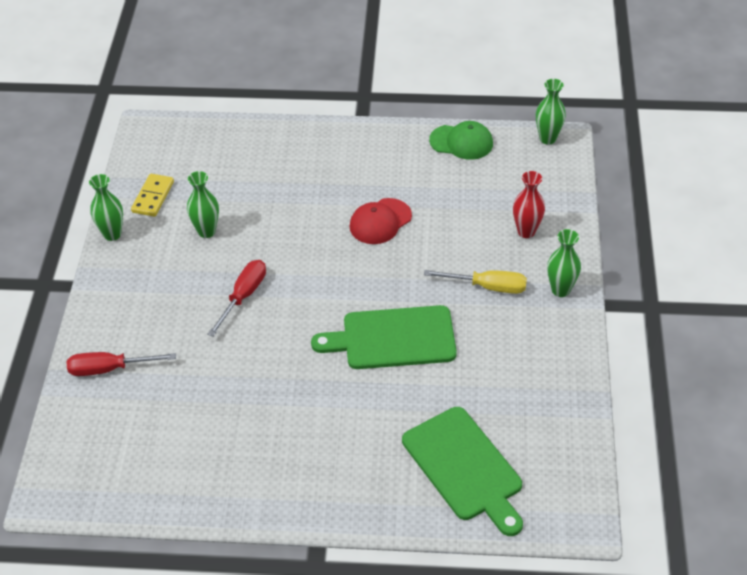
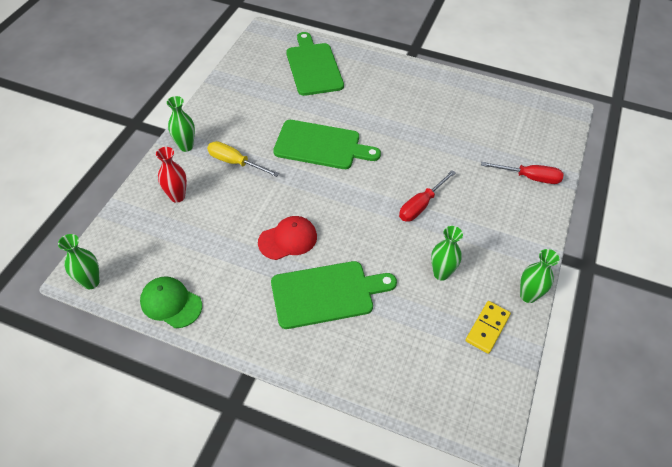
camera: 165 degrees left, 5 degrees up
none -> green cutting board [271,261,397,329]

